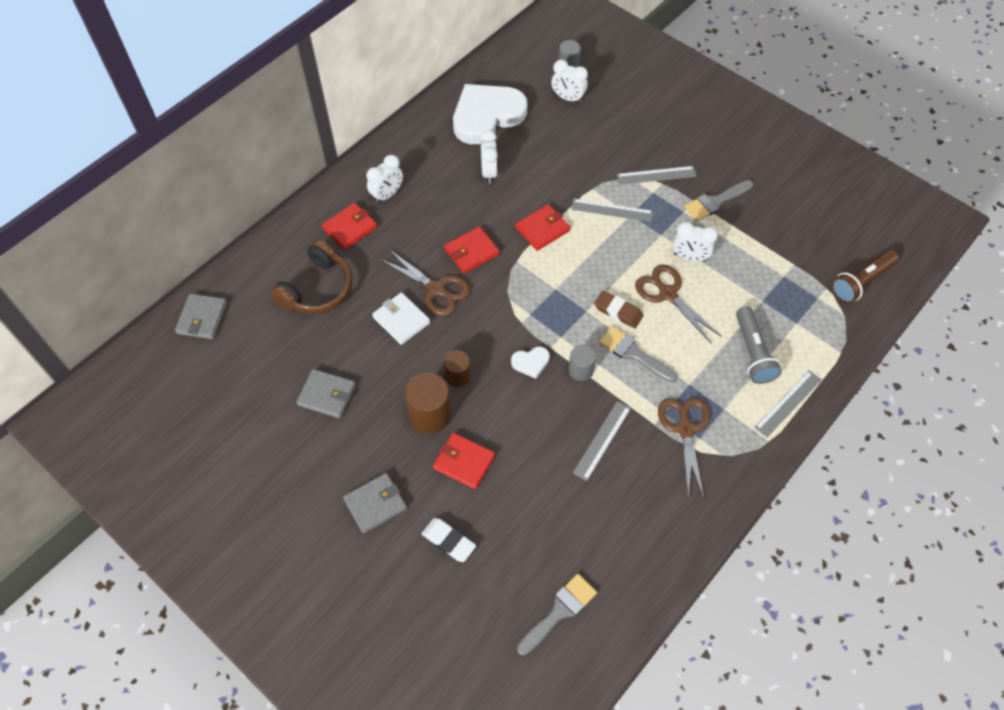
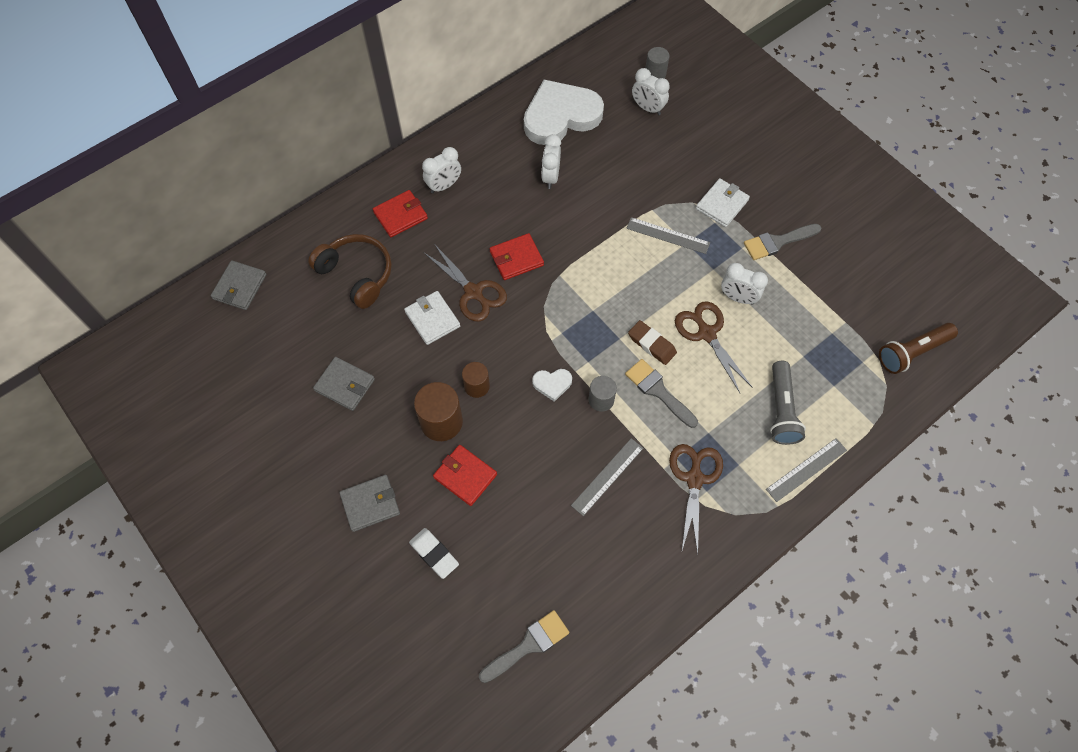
camera: 10 degrees right, 5 degrees up
brown headphones [271,240,353,314] -> brown headphones turned 90 degrees counterclockwise [308,234,392,309]
red wallet [515,204,570,251] -> none
grey ruler [617,166,697,185] -> white wallet [696,178,750,227]

